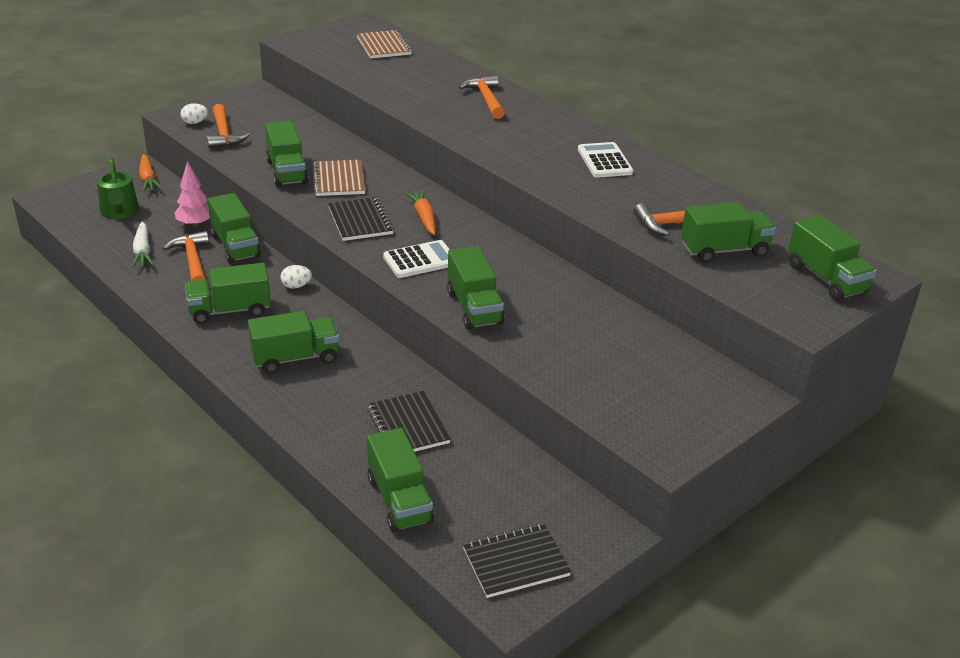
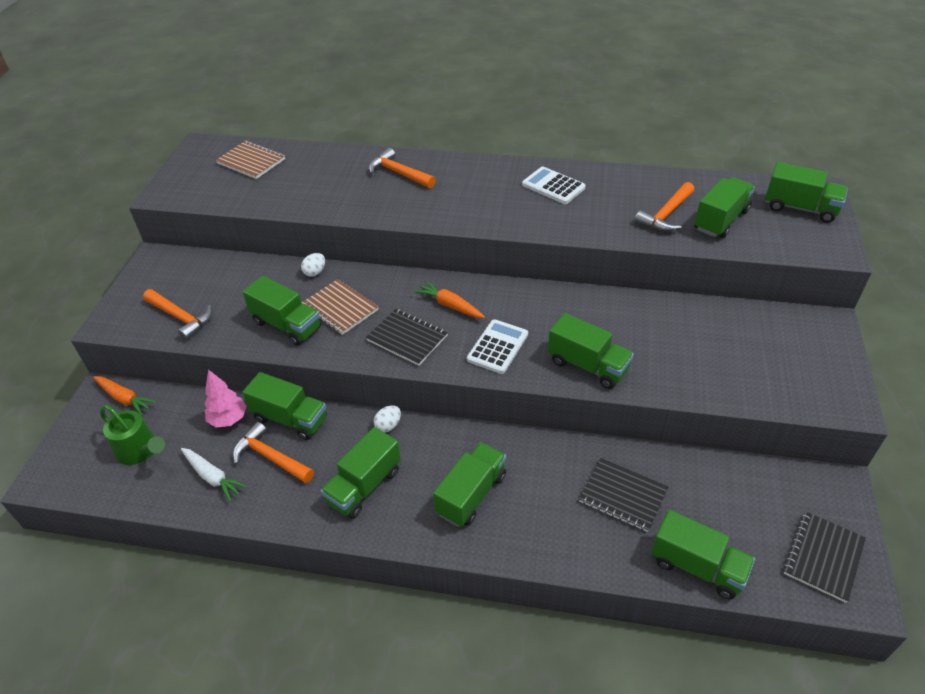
camera: 35 degrees left, 10 degrees up
white egg [180,103,208,124] -> white egg moved to [301,253,325,277]

